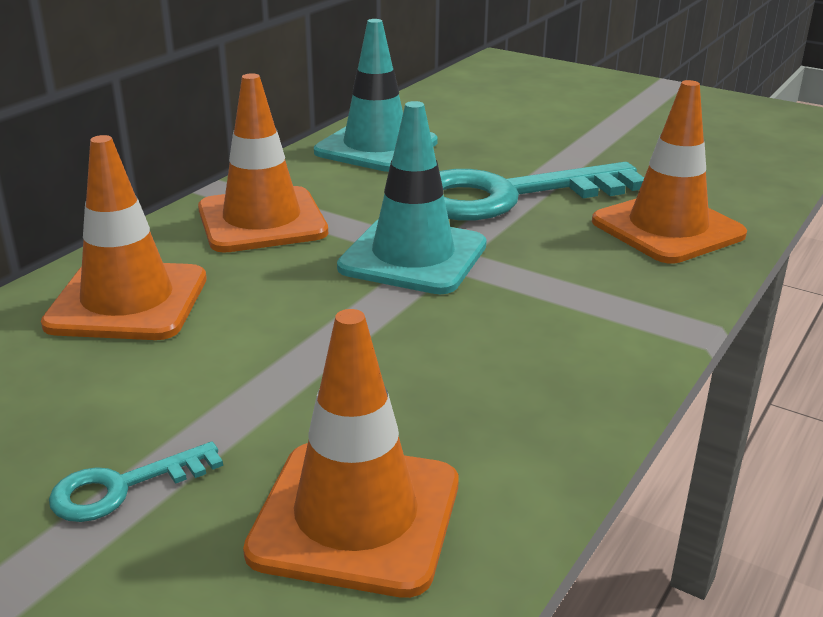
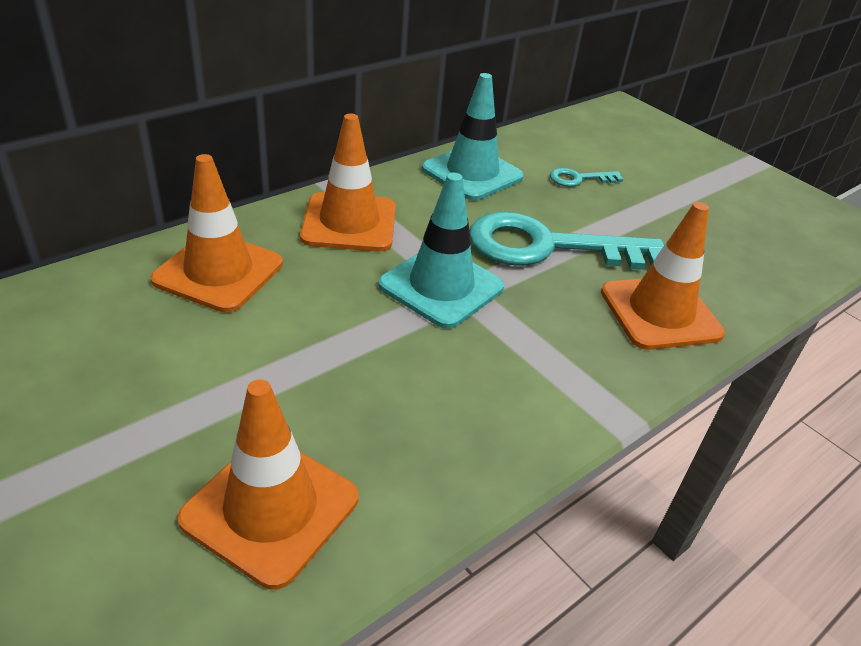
camera: 15 degrees right, 10 degrees up
turquoise key [49,442,223,522] -> turquoise key moved to [550,168,623,187]

